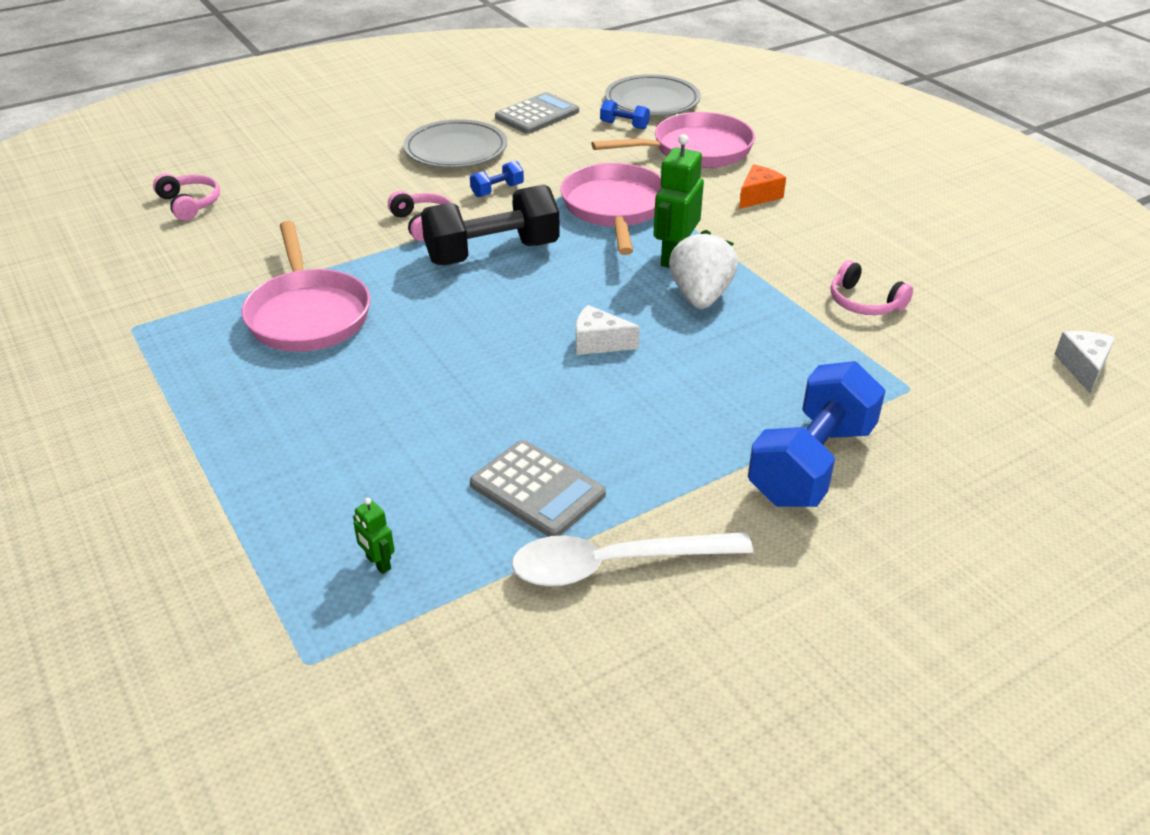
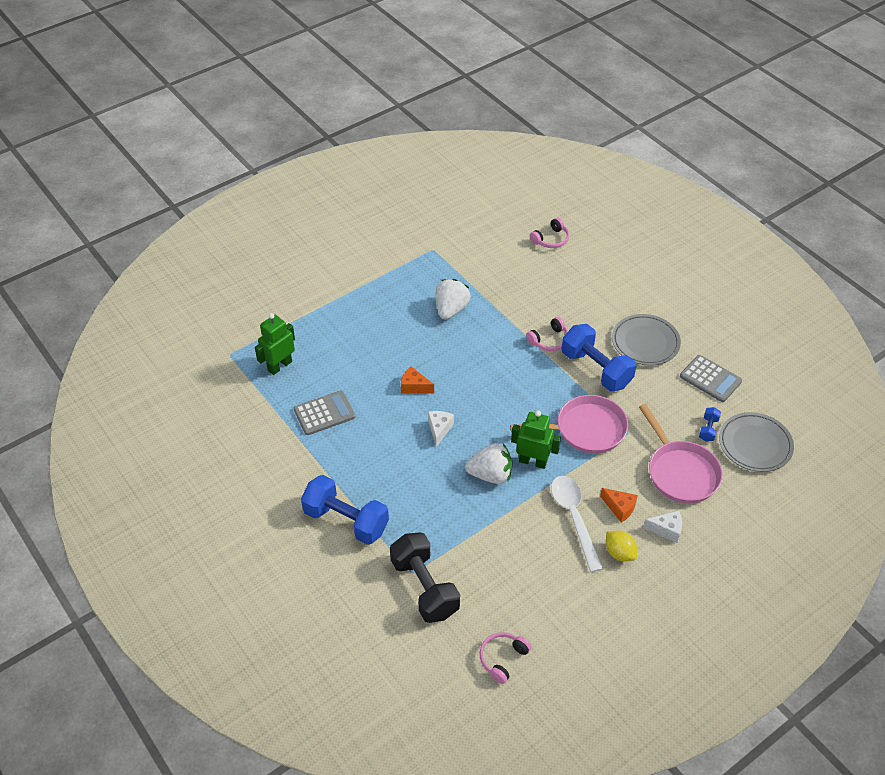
camera: 85 degrees right, 10 degrees up
pink pan [242,221,371,352] -> white strawberry [435,279,470,320]
green robot [353,498,395,574] -> green robot [255,313,295,375], size x2.04
black dumbbell [421,184,560,265] -> black dumbbell moved to [390,532,460,623]
blue dumbbell [470,161,524,197] -> blue dumbbell [562,324,636,391], size x2.28
grey calculator [470,440,606,537] -> grey calculator turned 150 degrees counterclockwise [294,390,355,435]
white spoon [512,532,753,587] -> white spoon moved to [551,476,603,572]
pink headphones [830,260,913,315] -> pink headphones moved to [480,632,532,684]
white cheese [1054,331,1115,393] -> white cheese moved to [643,511,682,543]
none -> orange cheese [401,366,434,394]
none -> yellow lemon [606,530,637,561]

